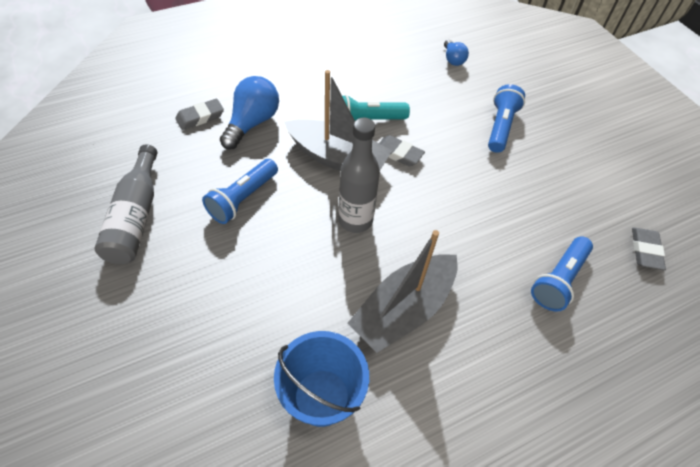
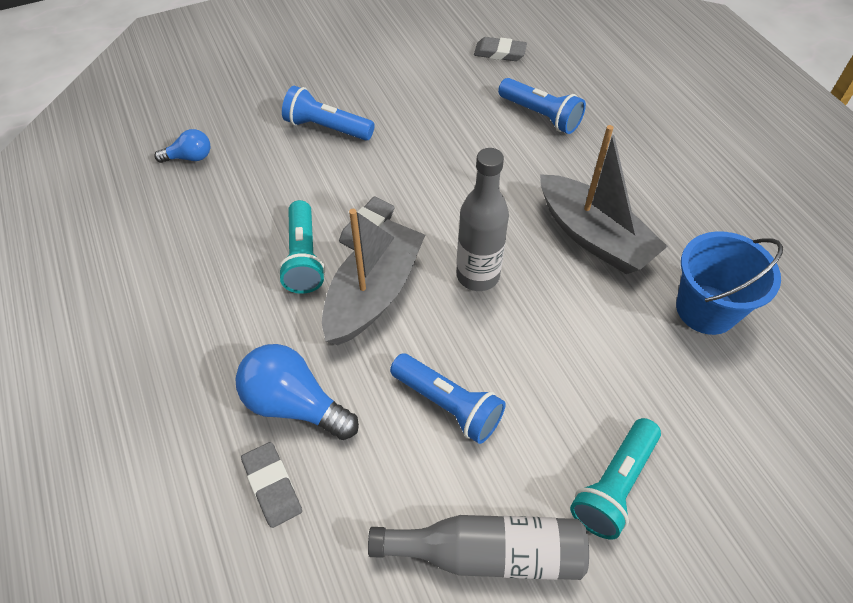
camera: 85 degrees left, 0 degrees up
none -> turquoise flashlight [570,418,661,539]

